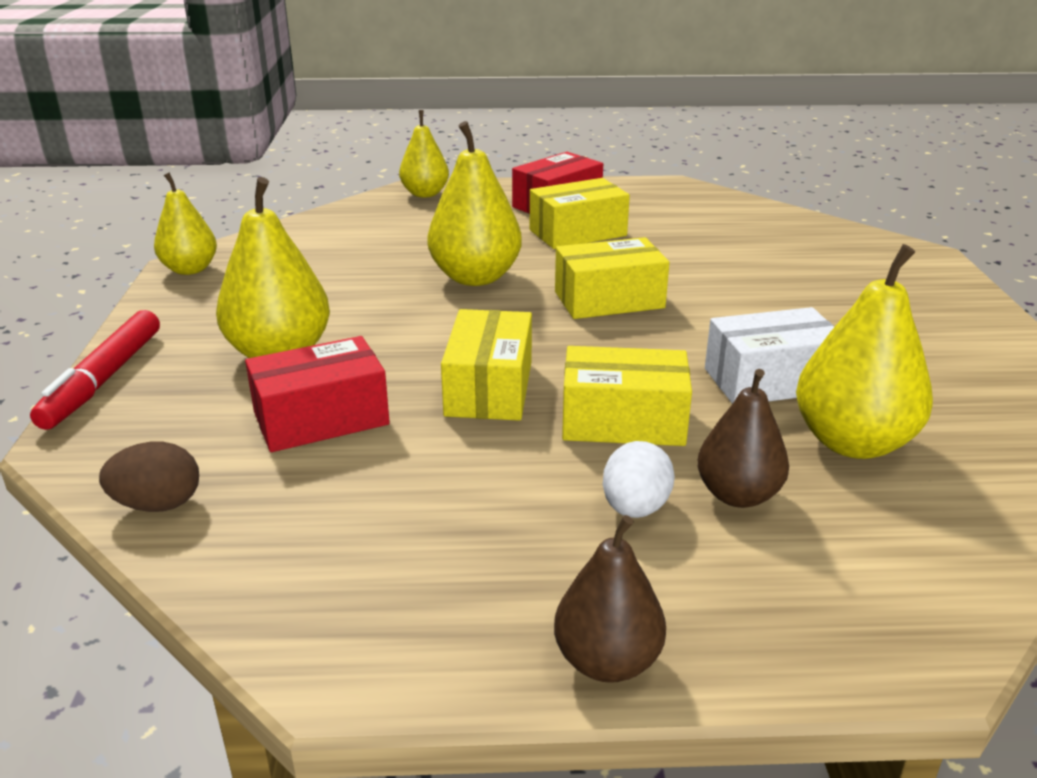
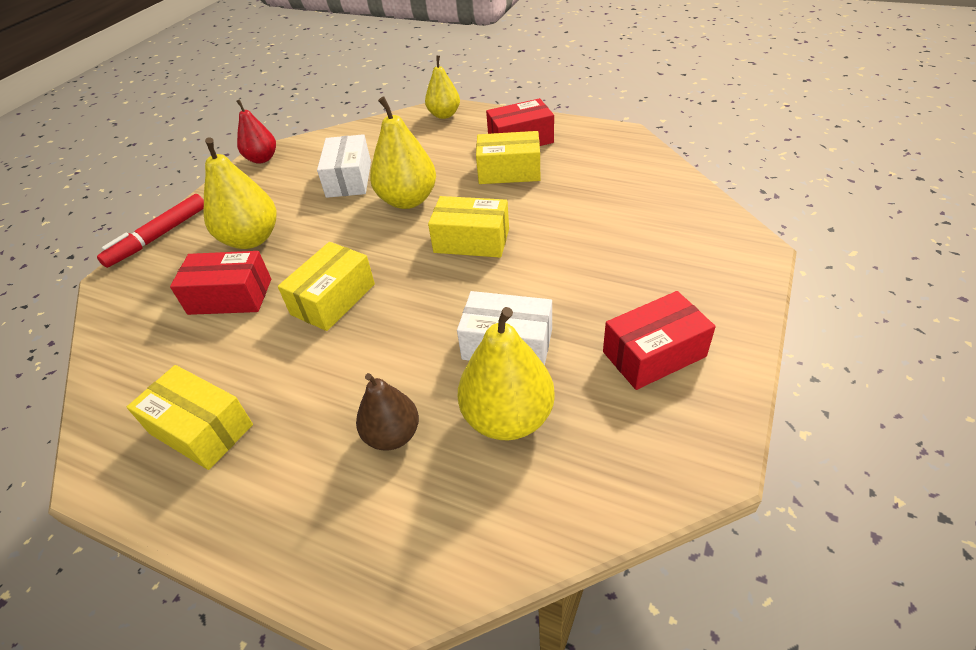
camera: 30 degrees right, 15 degrees up
brown egg [99,442,199,512] -> none
yellow pear [154,172,217,275] -> red pear [236,99,276,164]
brown pear [554,515,666,683] -> none
yellow box [562,346,692,446] -> yellow box moved to [127,365,253,470]
white egg [603,441,675,518] -> none
none -> white box [317,134,371,198]
none -> red box [603,291,716,390]

